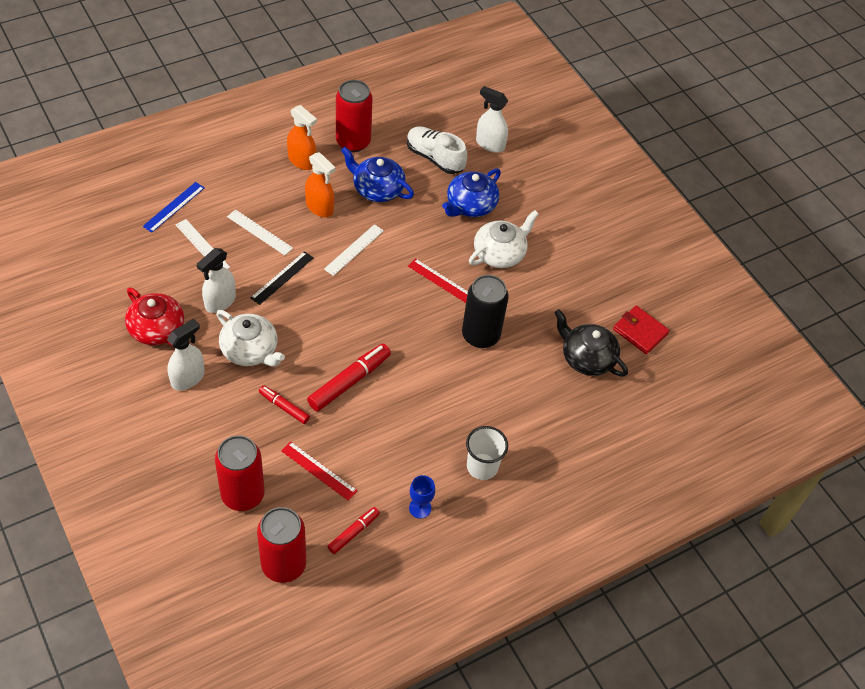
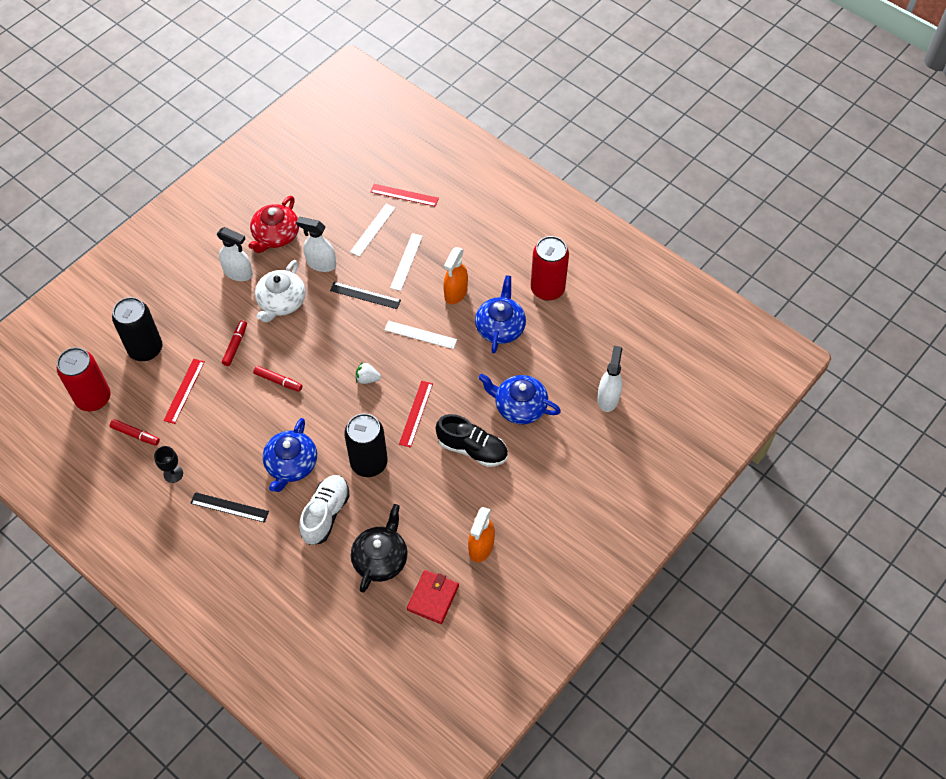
camera: 75 degrees right, 5 degrees up
blue ruler [143,182,205,233] -> red ruler [371,184,439,207]
red can [215,435,265,511] -> black can [112,297,162,361]
orange spray bottle [287,105,317,170] -> orange spray bottle moved to [468,507,495,562]
red marker [307,344,391,411] -> red marker [253,366,302,392], size x0.59
white shoe [407,126,467,174] -> white shoe moved to [299,475,350,545]
blue goblet [409,475,435,519] -> black goblet [154,446,183,483]
white cup [466,426,508,480] -> black ruler [190,492,269,523]
white teapot [469,210,539,268] -> black shoe [436,414,508,467]
none -> blue teapot [263,418,317,492]
none -> white strawberry [356,362,381,384]

